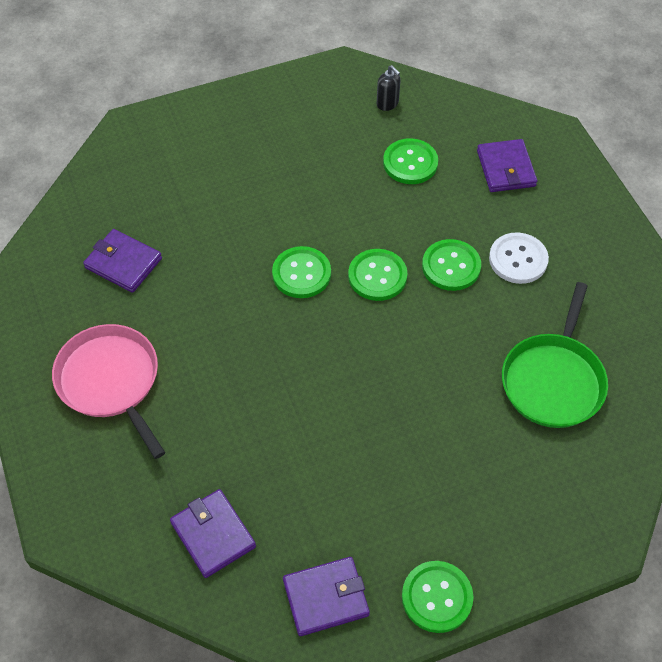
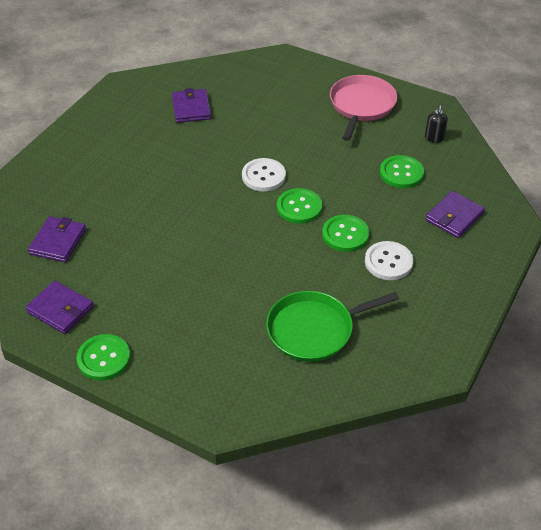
camera: 50 degrees right, 10 degrees down
pink pan [52,324,165,459] -> pink pan moved to [330,75,397,141]
green button [272,246,331,298] -> white button [242,158,286,191]

